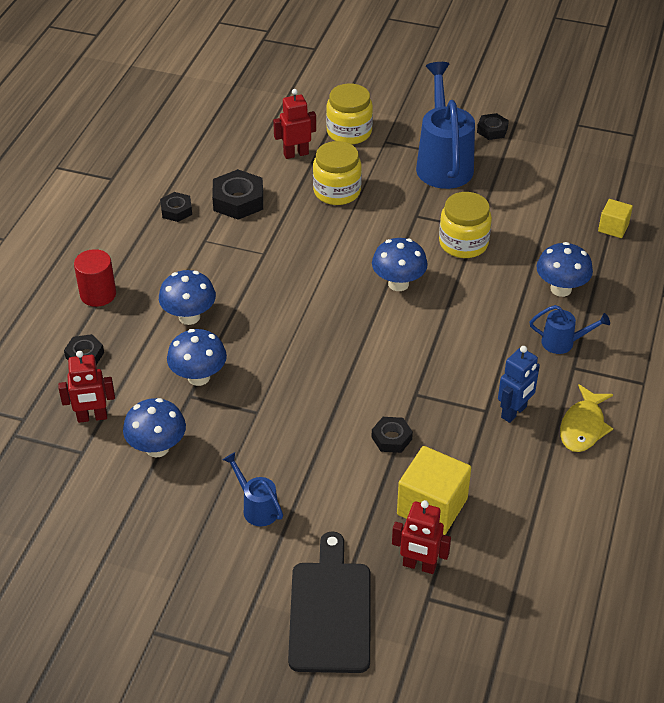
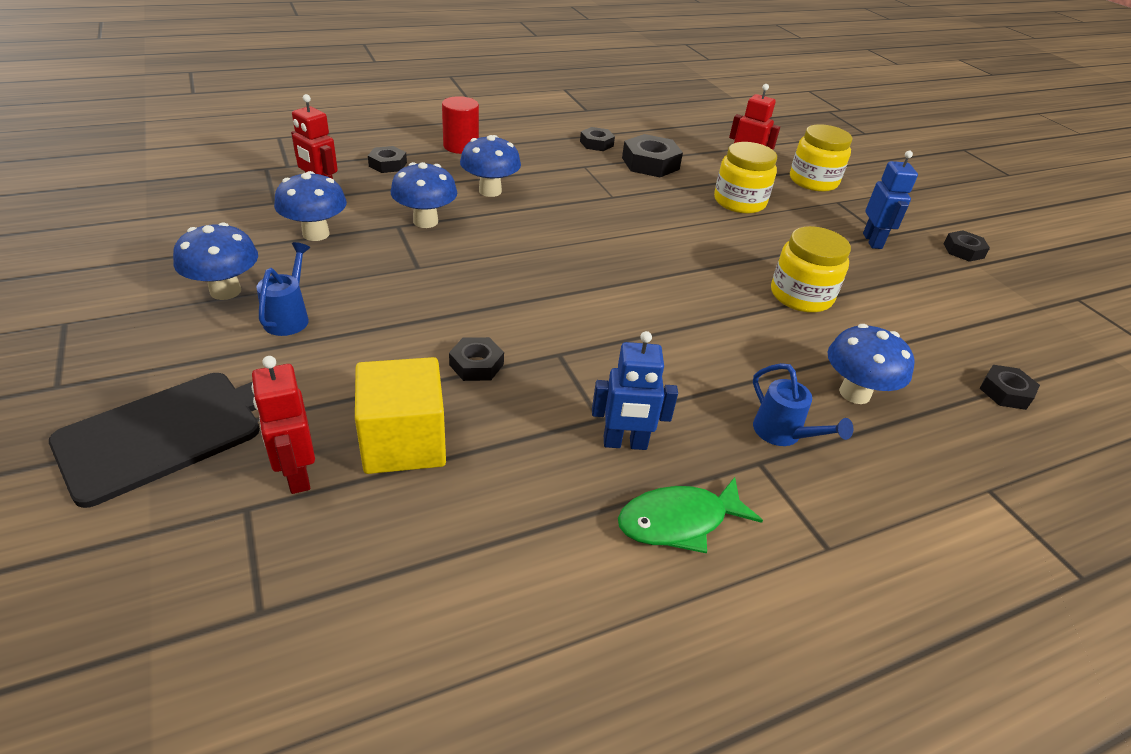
camera: 45 degrees right, 5 degrees down
blue mushroom [372,238,428,291] -> blue mushroom moved to [173,222,258,300]
blue watering can [416,62,475,189] -> blue robot [863,151,918,249]
yellow fish [560,384,613,452] -> green fish [618,477,763,553]
yellow cube [598,199,633,238] -> black nut [979,365,1040,410]

